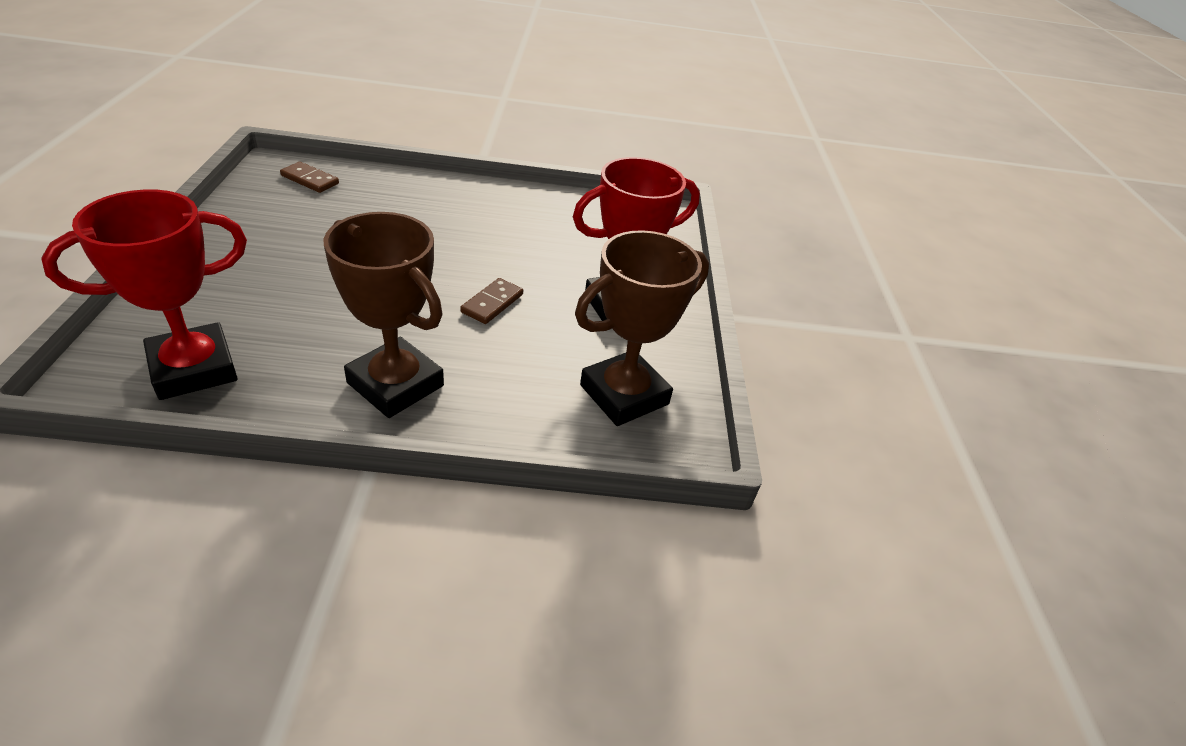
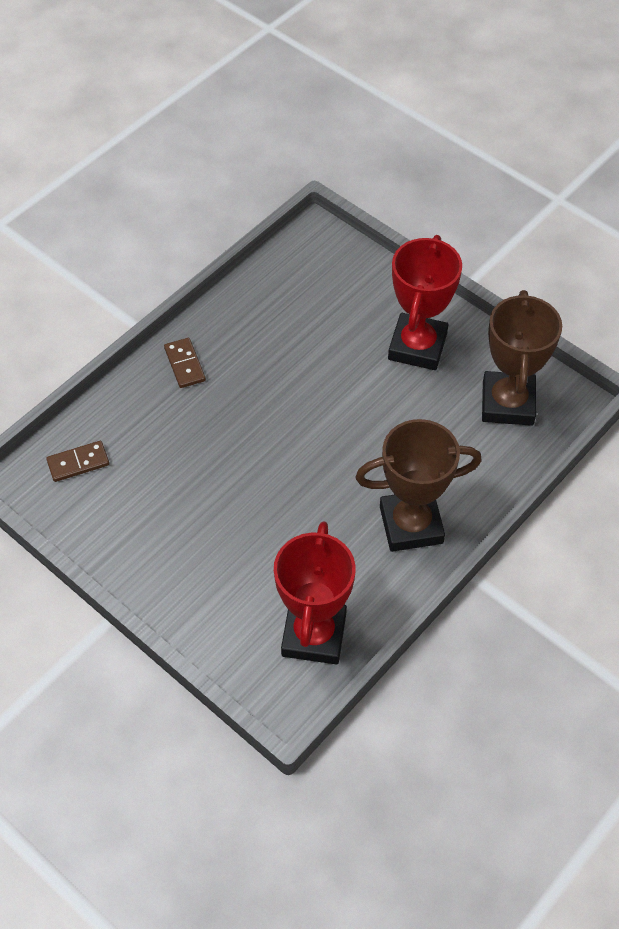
camera: 45 degrees left, 15 degrees up
brown domino [460,278,523,324] -> brown domino moved to [164,338,206,388]

